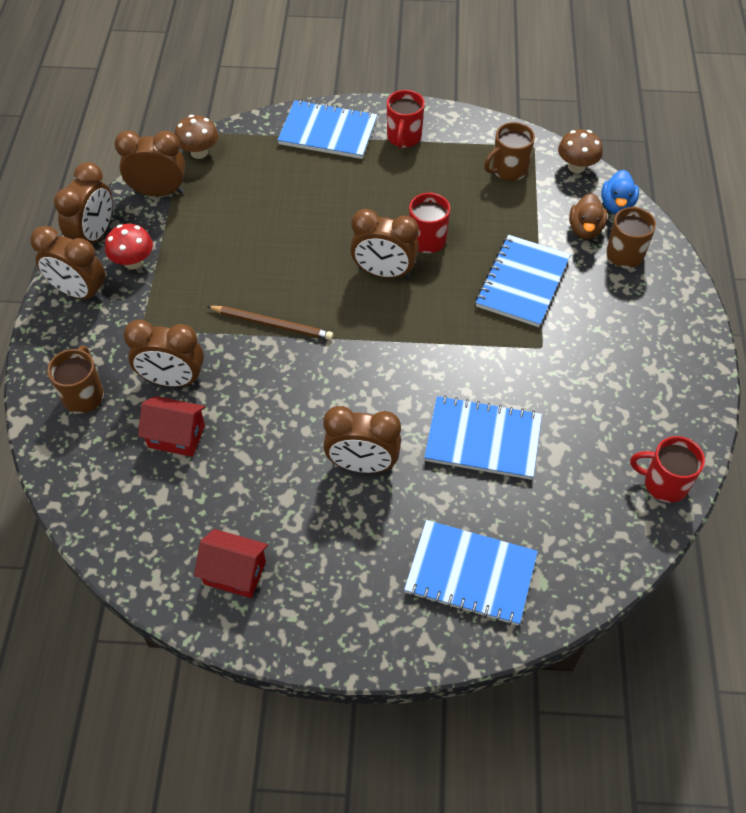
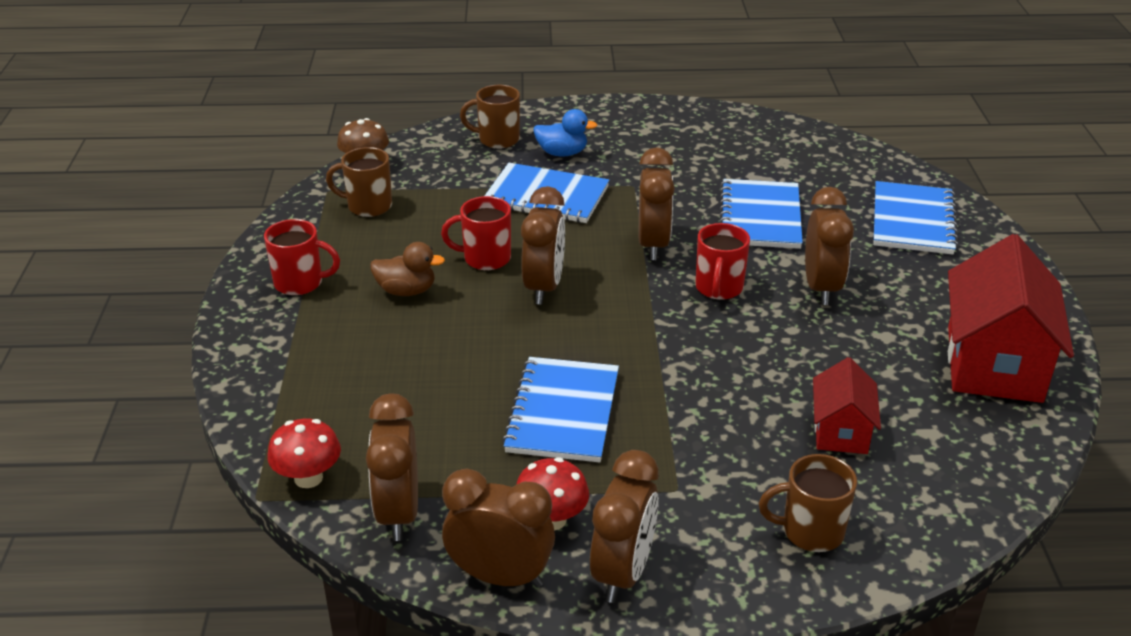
camera: 95 degrees left, 20 degrees down
brown clock [123,320,204,387] -> brown clock moved to [639,147,675,260]
brown mushroom [175,115,218,159] -> red mushroom [267,418,341,488]
red house [194,529,268,598] -> red house [948,234,1074,403], size x1.85
brown pencil [206,306,333,340] -> none
blue notebook [278,100,377,159] -> blue notebook moved to [502,357,619,462]
brown mug [484,122,535,181] -> brown mug turned 135 degrees clockwise [326,147,392,217]
brown duck [569,193,607,239] -> brown duck moved to [370,242,445,296]
blue duck [601,170,639,214] -> blue duck moved to [533,109,597,156]
red mug [630,436,705,503] -> red mug moved to [695,223,750,300]

